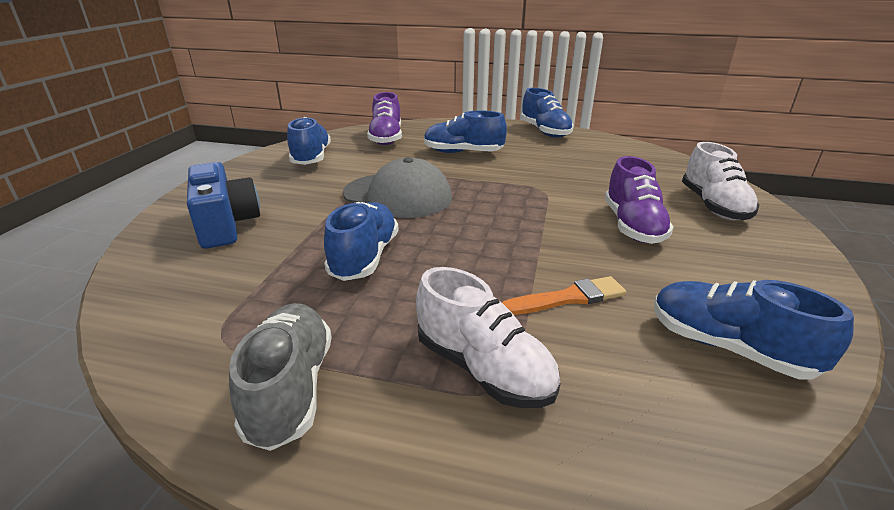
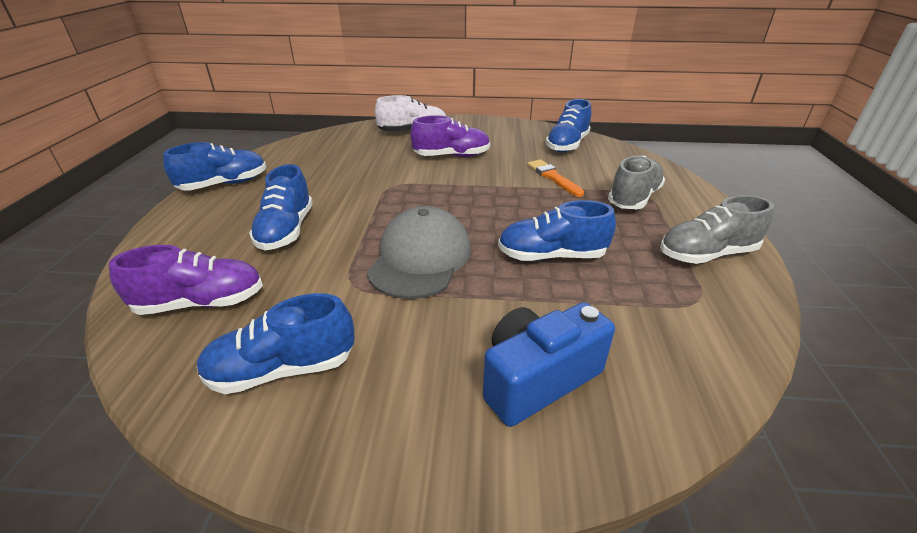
camera: 100 degrees left, 5 degrees up
white shoe [416,267,560,408] -> grey shoe [608,156,665,209]

